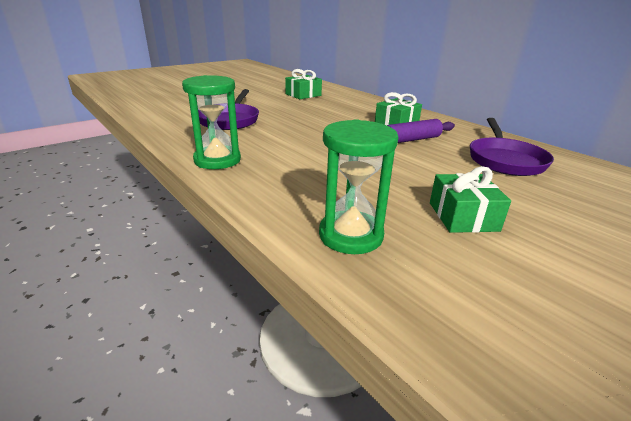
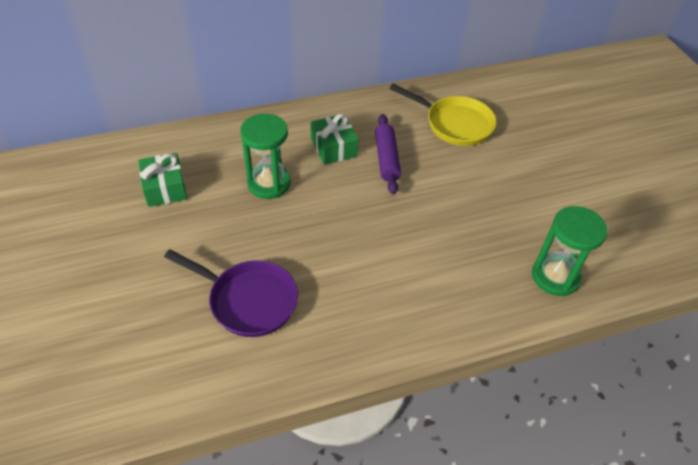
camera: 70 degrees left, 20 degrees up
green hourglass [182,75,241,169] -> green hourglass moved to [240,114,291,199]
green gift [430,166,511,233] -> none
purple pan [470,118,554,176] -> yellow pan [389,84,496,146]

